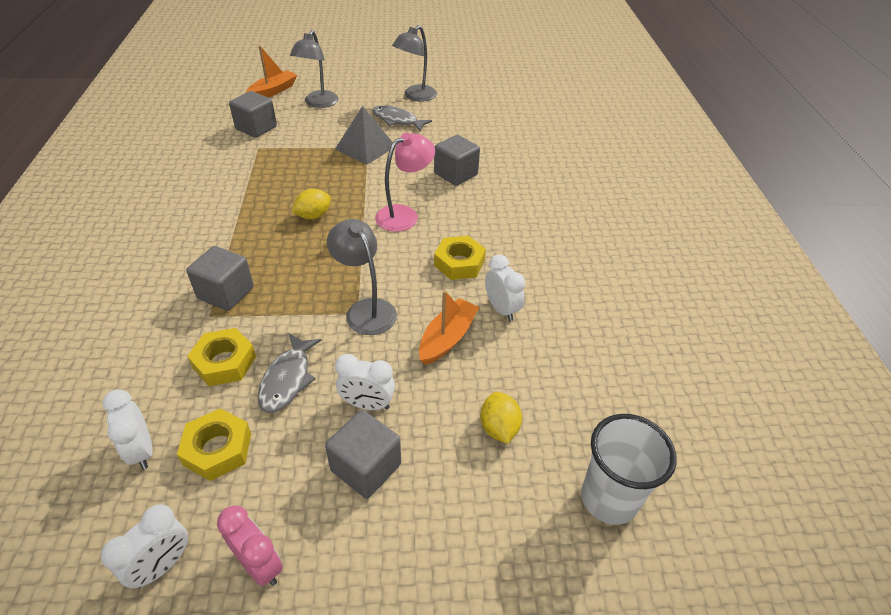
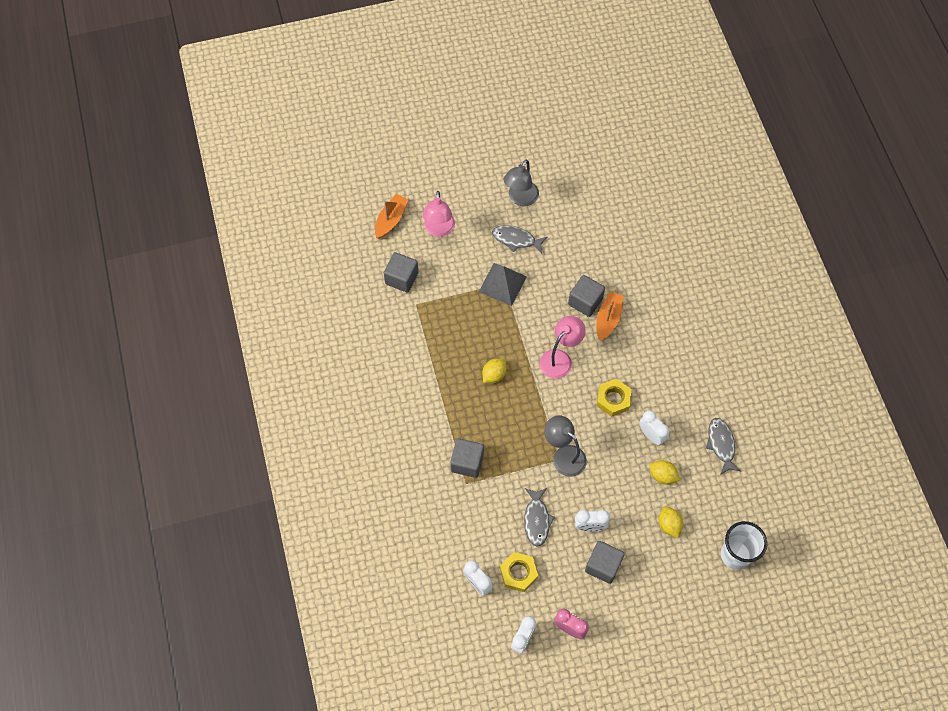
camera: 10 degrees left, 20 degrees up
yellow nut [187,328,256,386] -> none
grey lamp [290,30,339,108] -> pink lamp [422,191,455,237]
orange boat [419,290,479,365] -> orange boat moved to [596,292,624,341]
none -> yellow lemon [649,460,680,484]
none -> grey fish [706,418,741,475]

